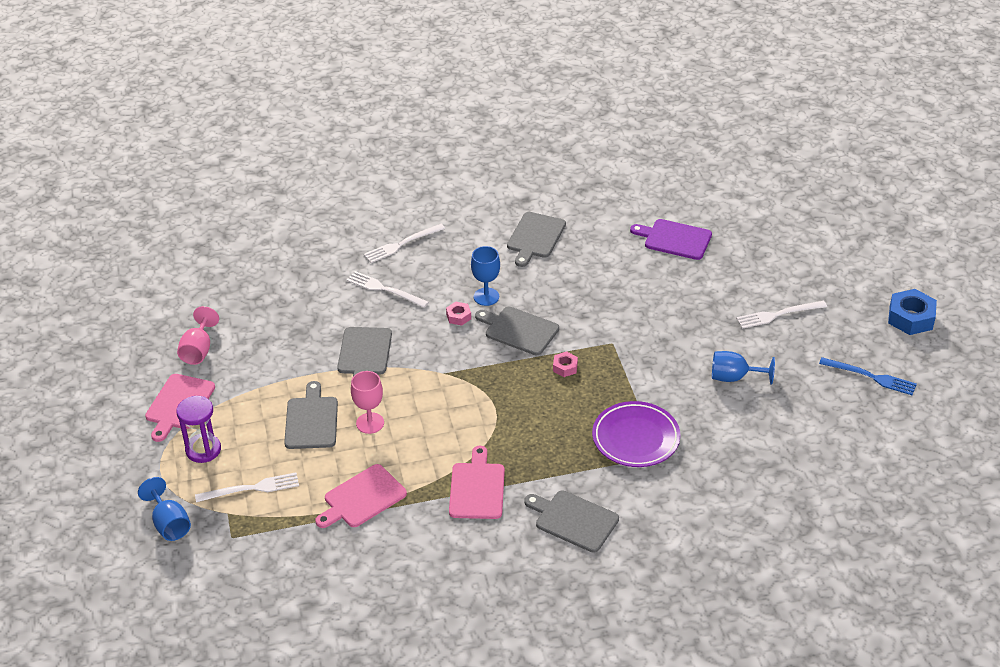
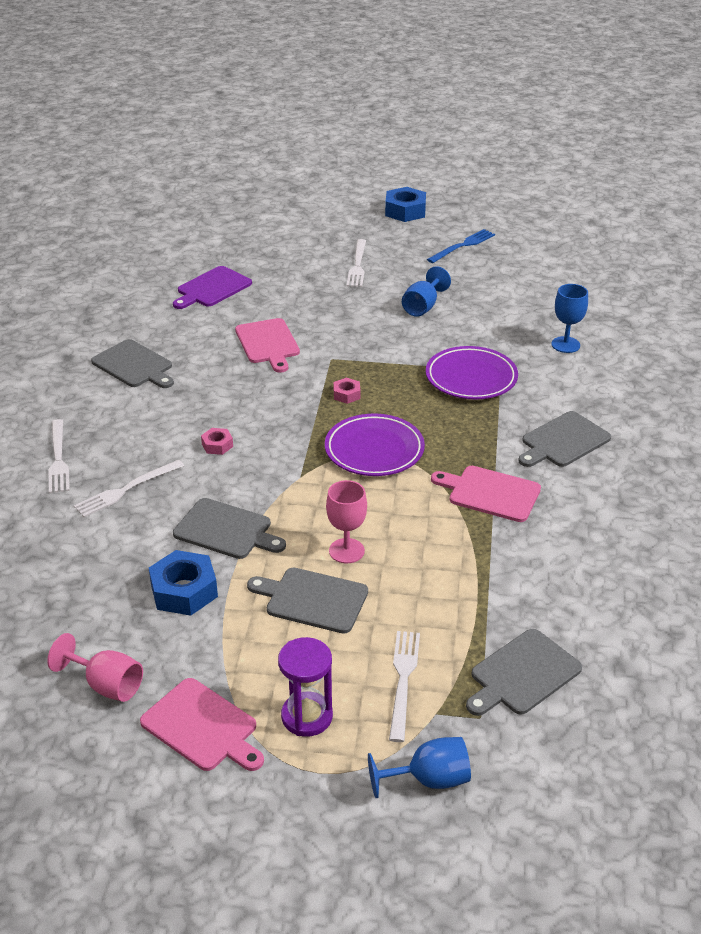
camera: 70 degrees left, 5 degrees down
pink cutting board [315,464,407,528] -> pink cutting board moved to [235,318,300,373]
blue goblet [471,246,500,306] -> blue goblet moved to [551,284,588,353]
grey cutting board [475,306,559,355] -> grey cutting board moved to [466,629,582,716]
none -> blue nut [149,550,218,616]
none -> purple plate [325,414,425,476]

